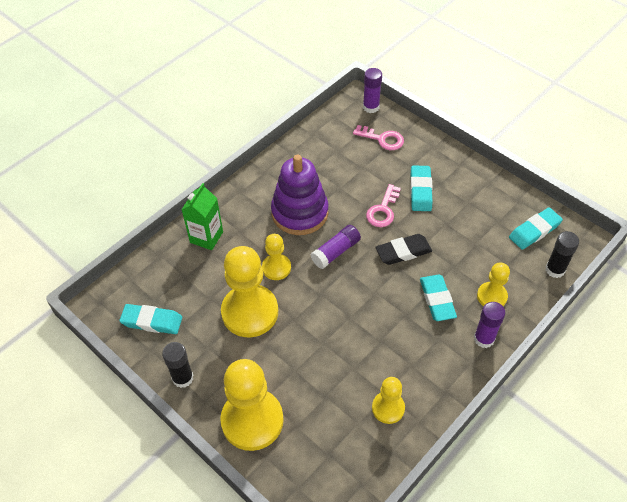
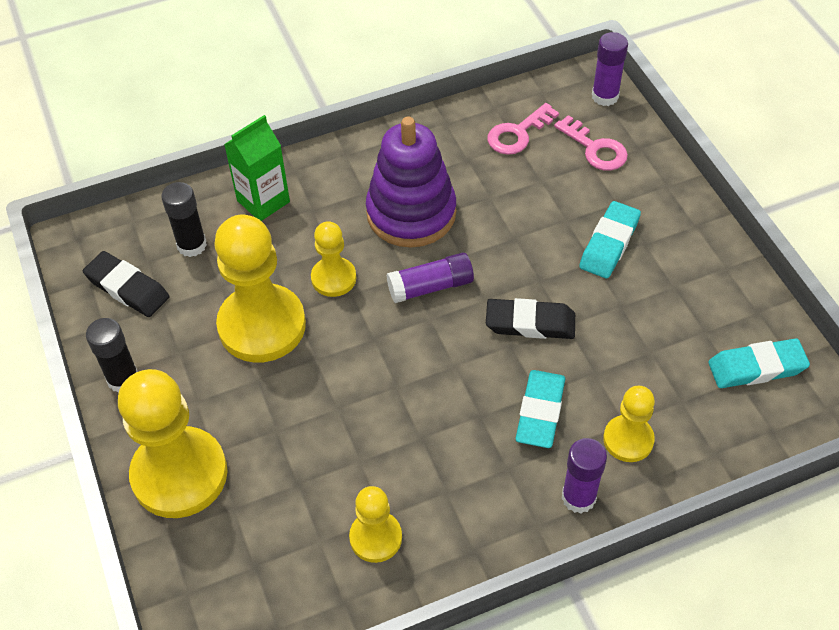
camera: 25 degrees right, 0 degrees up
turquoise eraser [119,304,182,334] -> black eraser [83,251,170,317]
pink key [366,184,401,227] -> pink key moved to [487,103,559,155]
black glue stick [546,231,579,278] -> black glue stick moved to [161,182,207,257]

